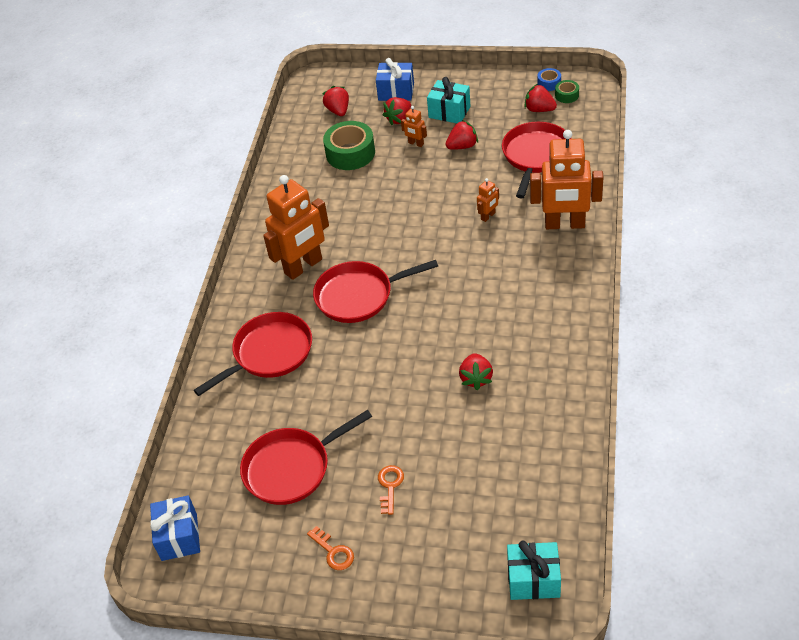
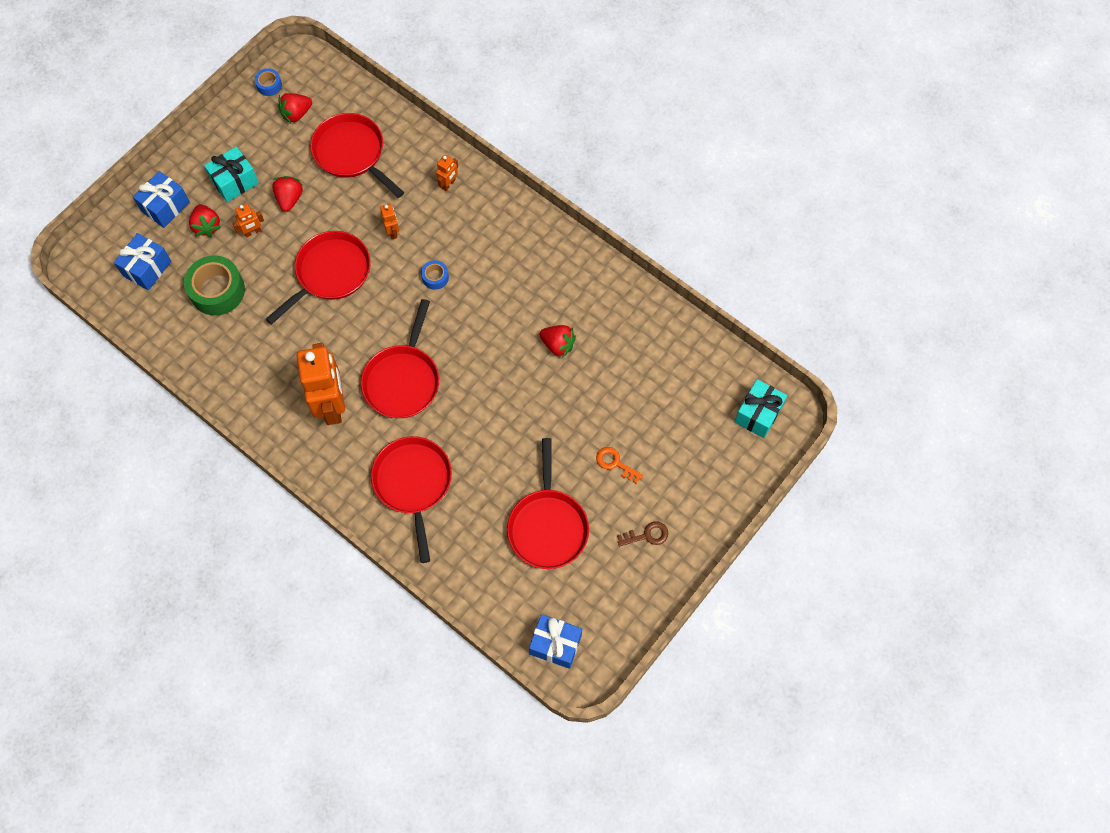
camera: 65 degrees left, 20 degrees up
orange key [307,526,354,570] -> brown key [617,521,668,546]
red strawberry [322,86,349,116] -> blue gift [114,233,171,291]
orange robot [530,130,604,229] -> orange robot [436,155,458,191], size x0.43
green tape [555,80,579,103] -> none
none -> red pan [266,231,371,324]
none -> blue tape [421,260,449,290]

